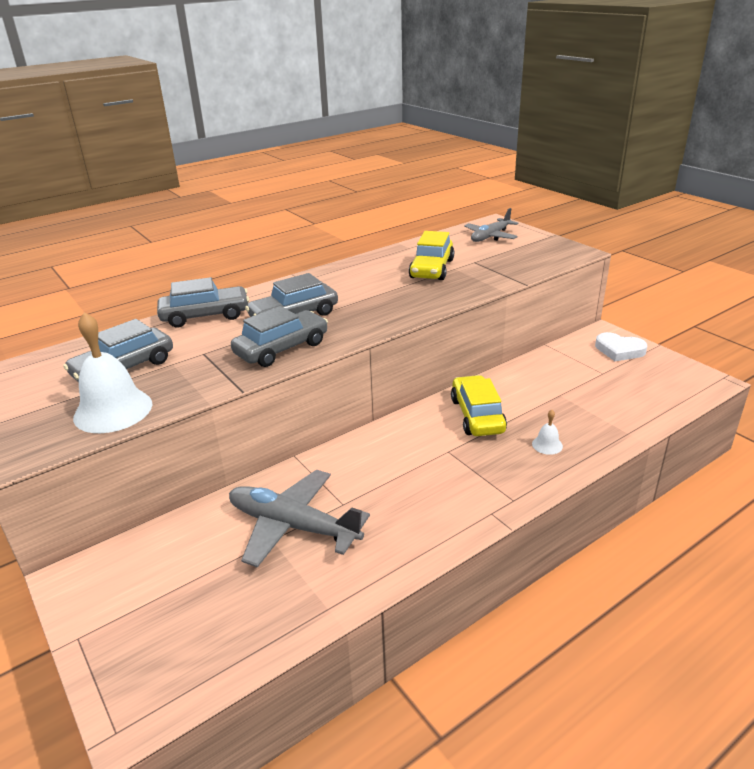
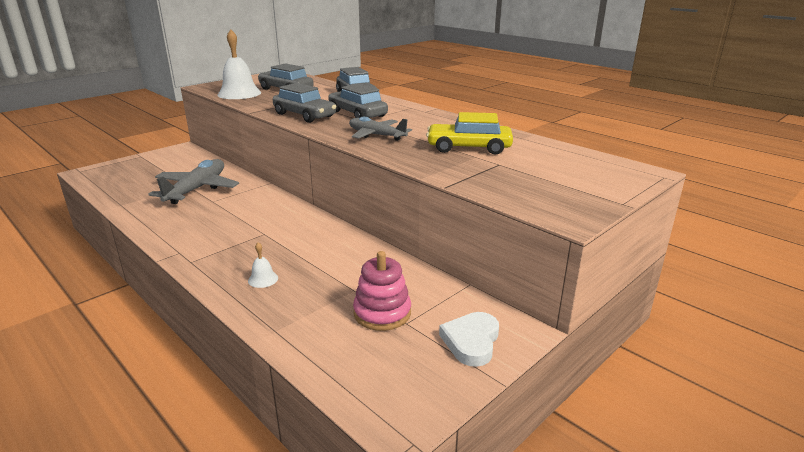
camera: 80 degrees right, 5 degrees down
yellow car [451,375,507,436] -> none
grey plane [464,208,519,242] -> grey plane moved to [349,117,412,141]
none -> pink stacking toy [353,251,411,331]

